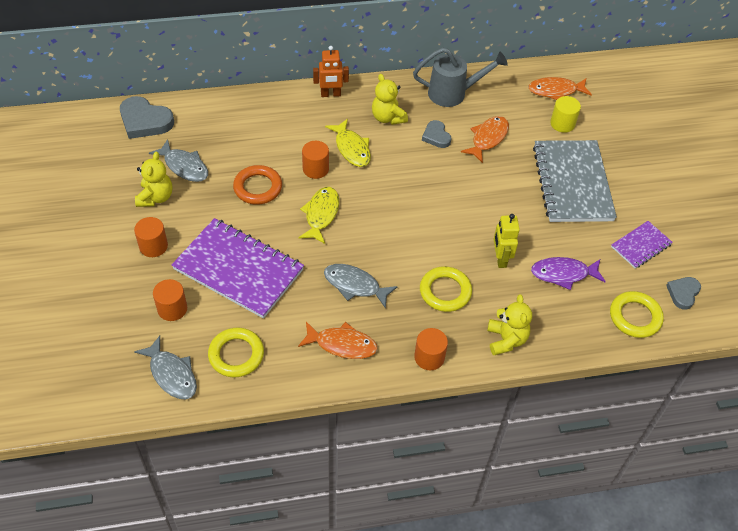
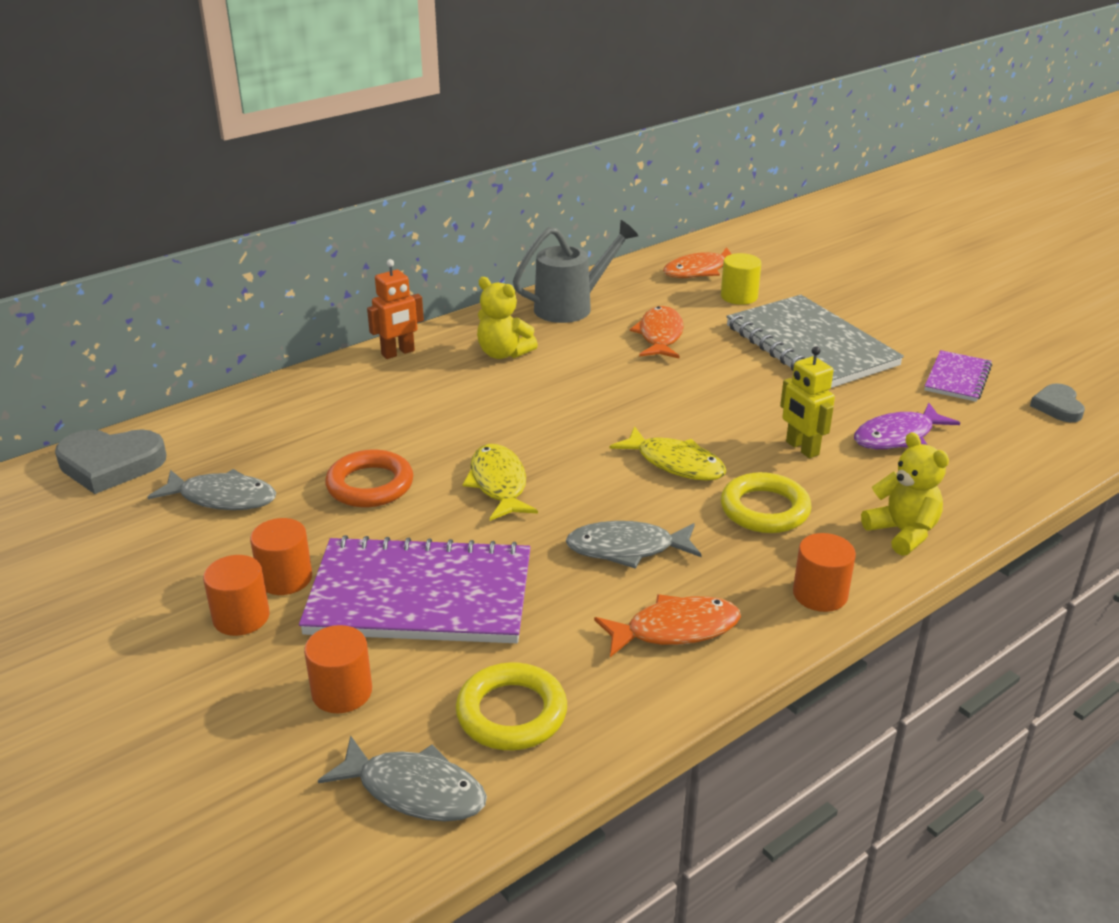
camera: 25 degrees left, 20 degrees down
yellow teddy bear [135,152,172,207] -> none
orange cylinder [302,141,329,179] -> orange cylinder moved to [250,518,312,595]
yellow fish [325,119,371,167] -> yellow fish moved to [609,426,727,481]
grey heart [422,120,451,148] -> none
yellow ring [610,291,664,338] -> none

